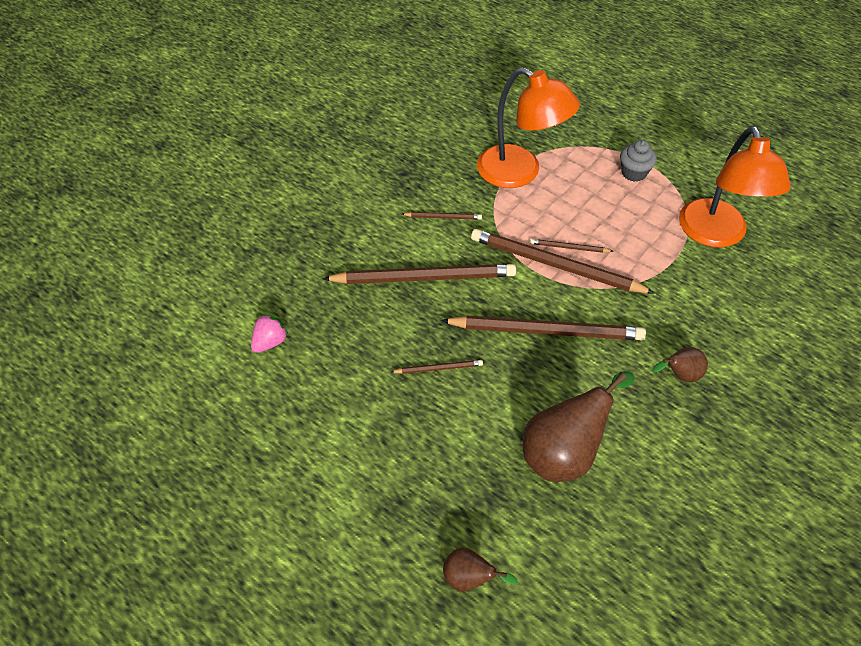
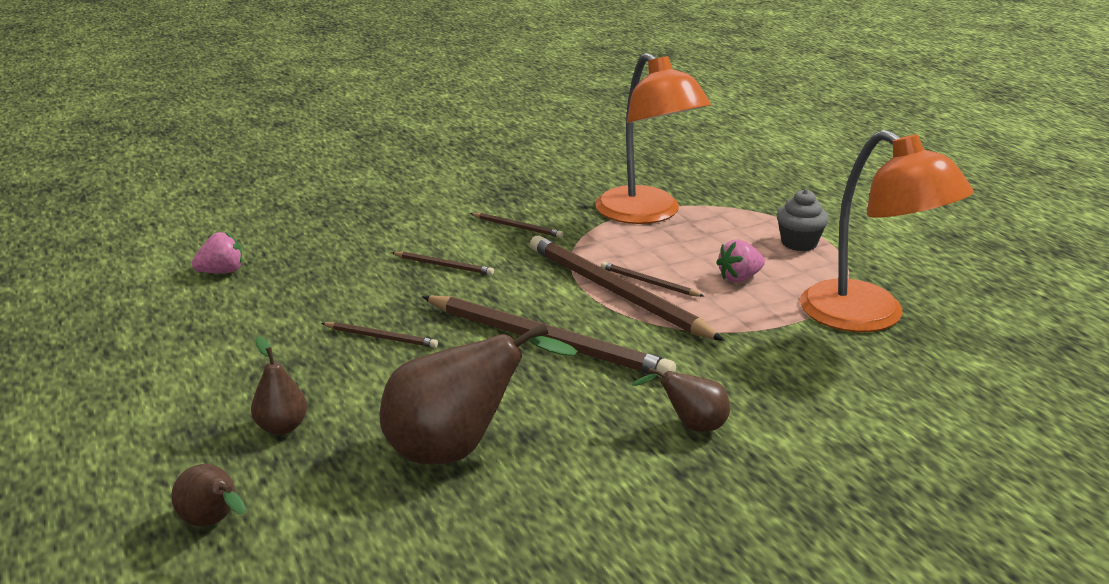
camera: 25 degrees right, 25 degrees down
brown pencil [322,264,516,284] -> brown pencil [391,251,494,275], size x0.44
orange lamp [679,126,791,248] -> orange lamp turned 60 degrees counterclockwise [800,130,974,332]
none -> brown pear [251,336,307,435]
none -> pink strawberry [716,239,765,282]

